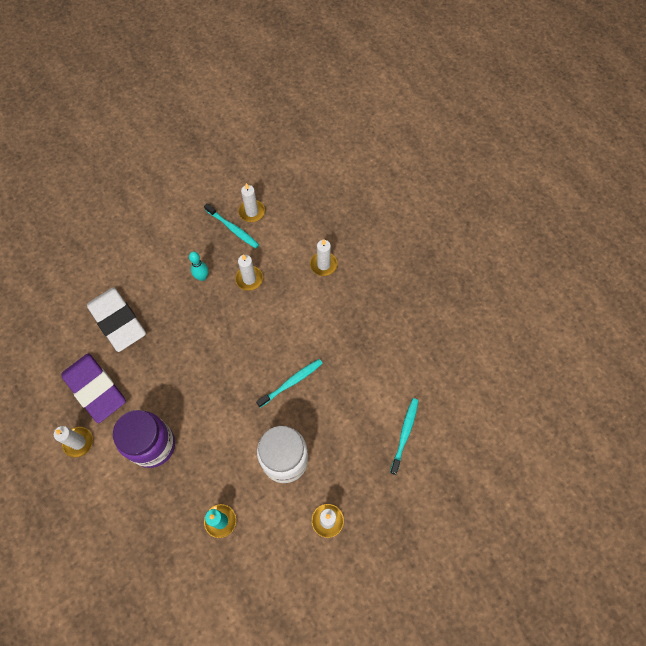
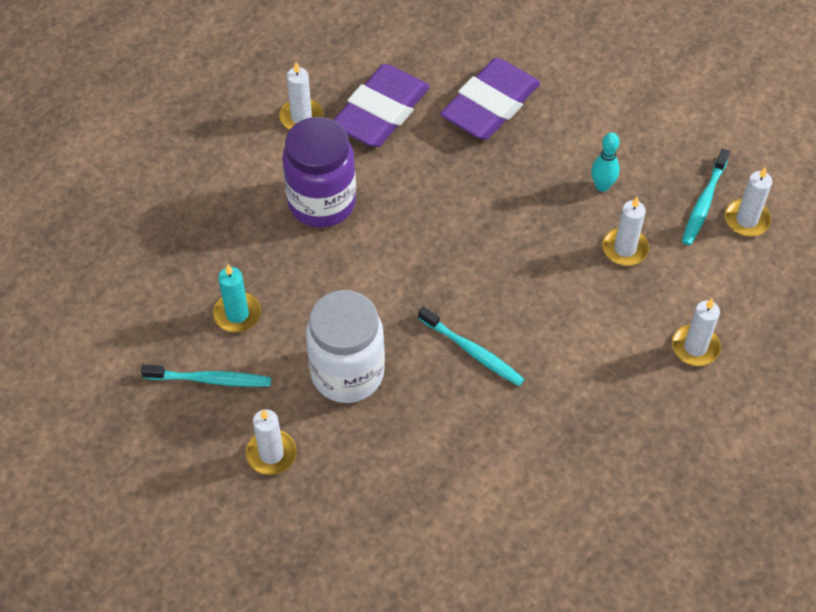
camera: 75 degrees right, 10 degrees down
white eraser [87,287,146,352] -> purple eraser [440,58,540,140]
turquoise toothbrush [390,398,419,475] -> turquoise toothbrush moved to [141,364,271,387]

